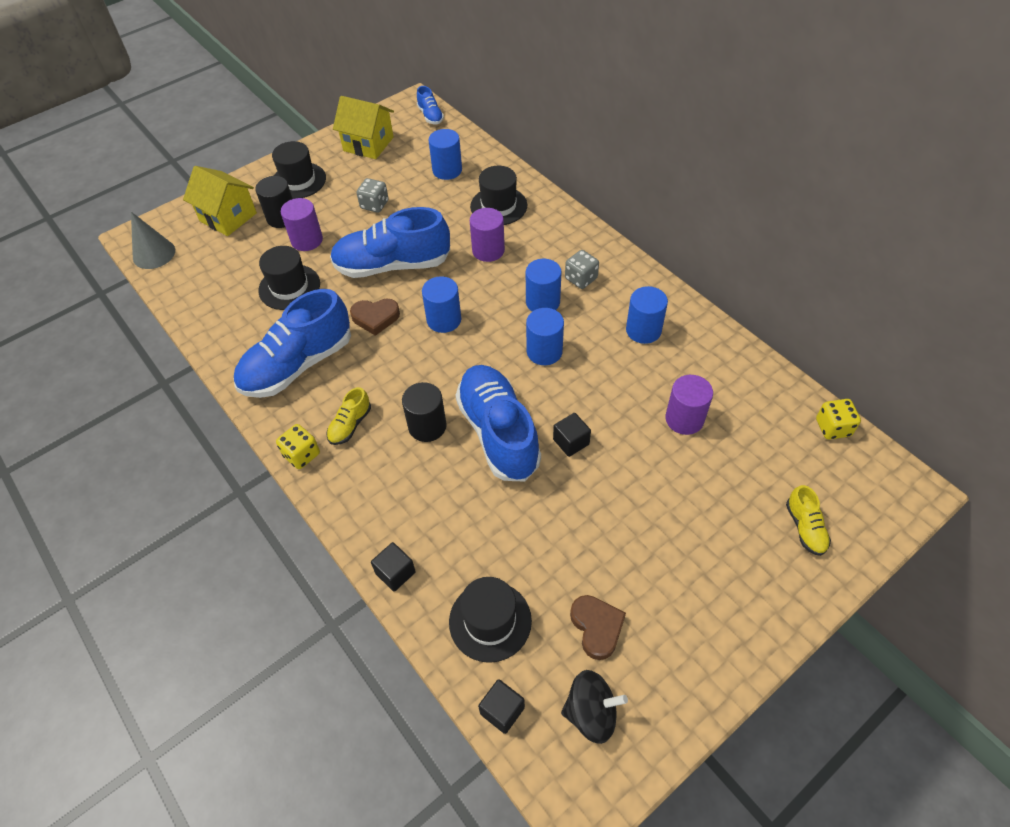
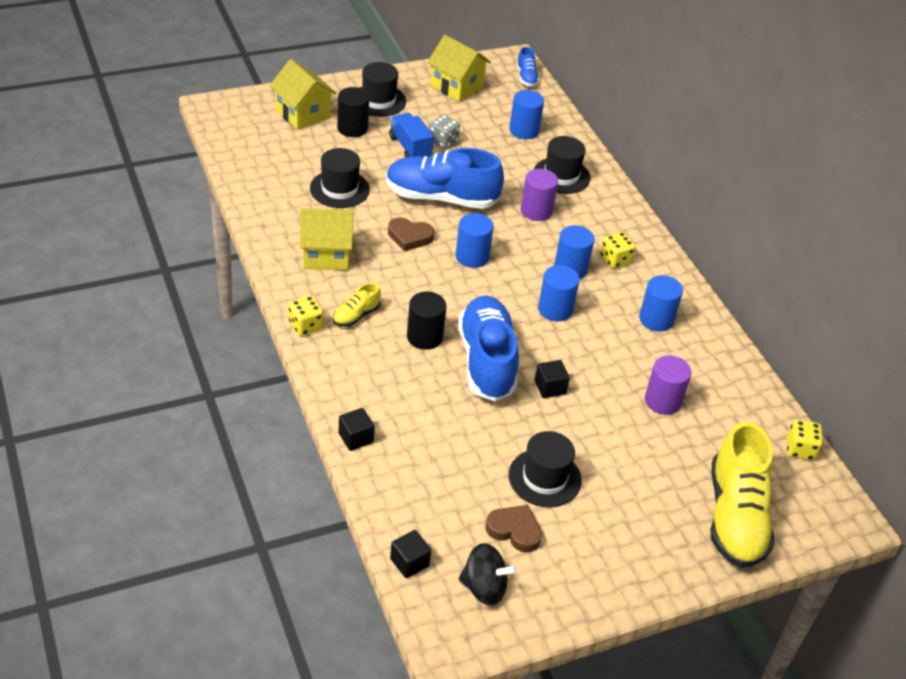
camera: 10 degrees right, 10 degrees down
grey cone [131,212,175,269] -> none
blue shoe [234,289,351,398] -> yellow house [300,208,354,270]
purple cylinder [281,198,323,251] -> none
black hat [449,577,532,663] -> black hat moved to [509,431,582,507]
grey dice [565,250,599,289] -> yellow dice [600,232,635,268]
brown heart [570,595,626,660] -> brown heart turned 60 degrees counterclockwise [485,505,542,552]
yellow shoe [786,485,831,556] -> yellow shoe [711,422,774,568], size x2.24
none -> blue truck [389,113,434,158]

